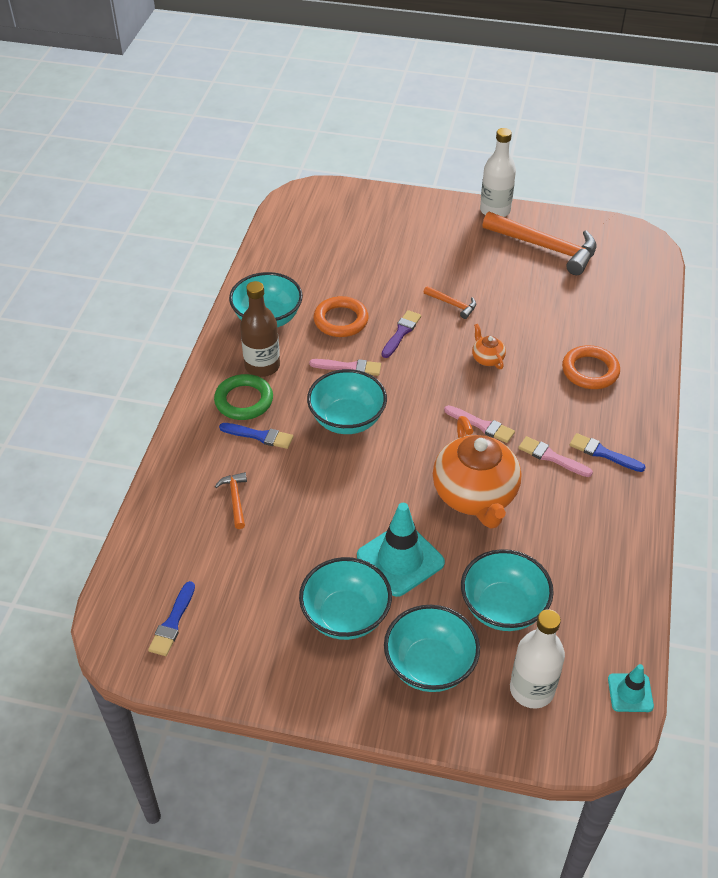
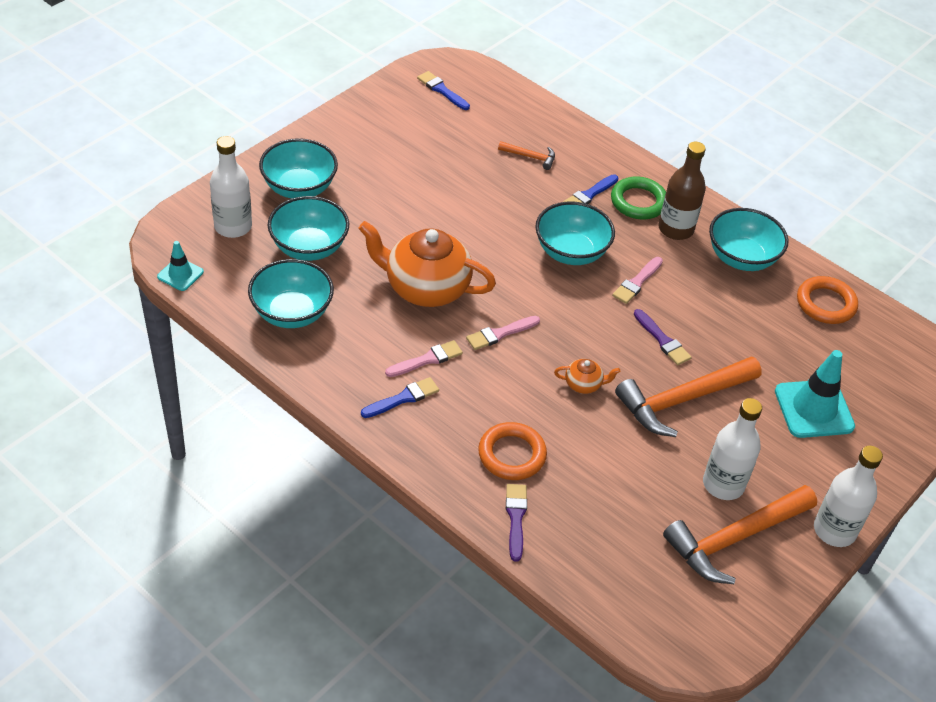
camera: 115 degrees right, 0 degrees up
turquoise bowl [299,557,392,640] -> turquoise bowl moved to [248,259,334,328]
orange ring [314,296,369,337] -> orange ring moved to [797,276,858,324]
turquoise traffic cone [357,503,445,597] -> turquoise traffic cone moved to [775,350,855,438]
orange hammer [424,286,476,319] -> orange hammer [615,357,762,437], size x2.20
none -> purple brush [506,484,527,562]
none -> white bottle [703,398,762,500]

